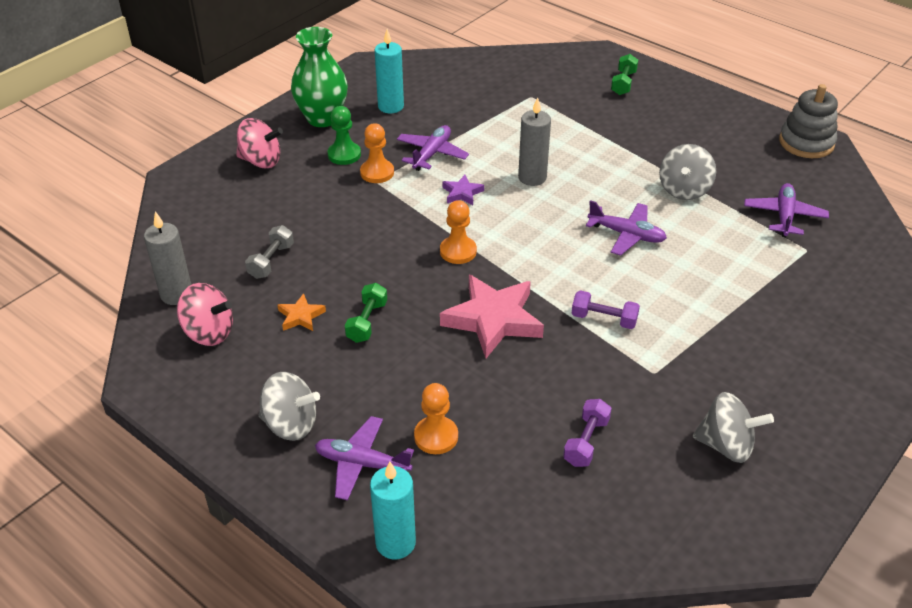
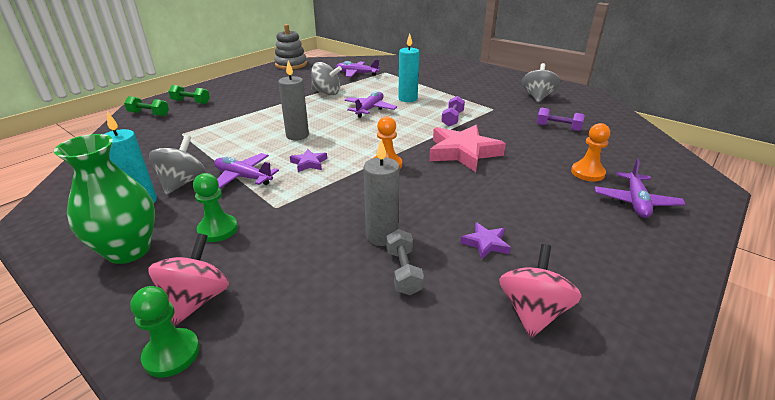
camera: 90 degrees left, 10 degrees down
grey candle [144,211,191,305] -> grey candle moved to [363,139,399,246]
grey dumbbell [245,225,294,279] -> grey dumbbell turned 60 degrees clockwise [386,229,424,295]
grey spinning top [259,372,320,441] -> grey spinning top moved to [149,135,205,194]
orange star [278,293,326,331] -> purple star [460,222,511,260]
green dumbbell [345,283,387,343] -> green dumbbell moved to [124,96,169,116]
orange pawn [360,123,394,183] -> none
turquoise candle [370,461,416,559] -> turquoise candle moved to [398,34,419,102]
none -> green pawn [131,286,200,378]

